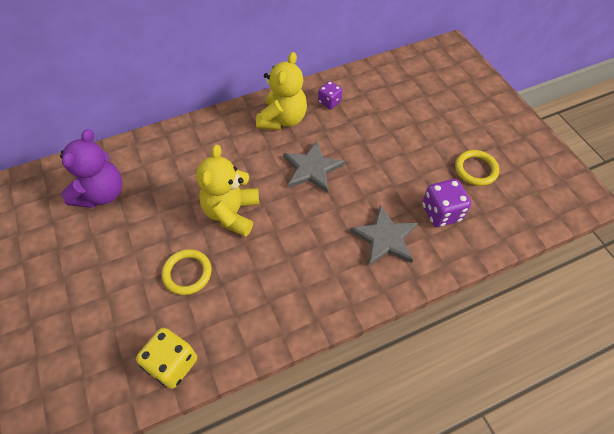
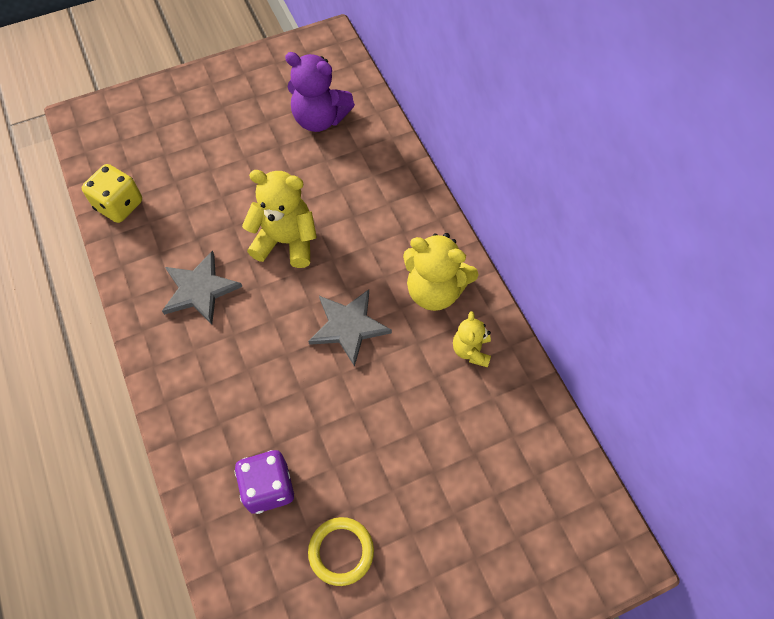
camera: 90 degrees right, 5 degrees up
yellow ring [162,249,212,295] -> none
purple dice [318,81,342,109] -> yellow teddy bear [453,311,491,368]
grey star [350,205,418,266] -> grey star moved to [162,250,242,325]

